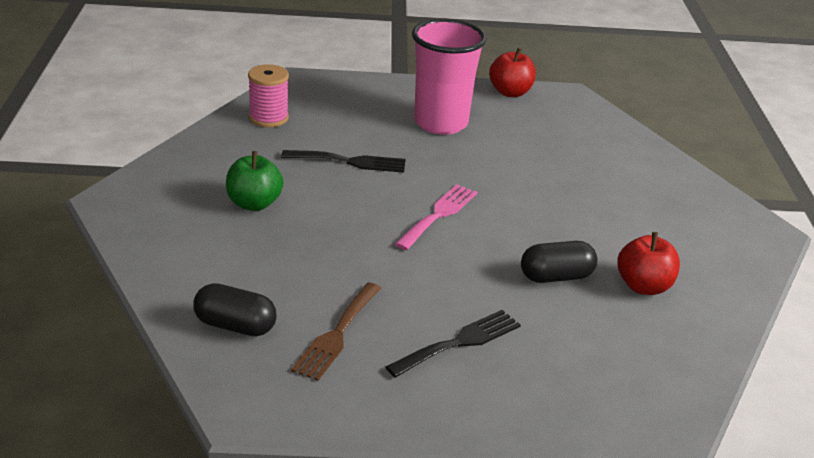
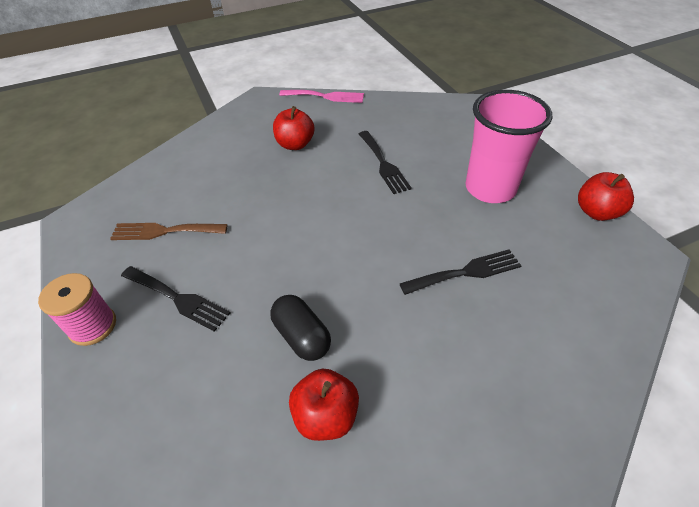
camera: 70 degrees right, 15 degrees up
black capsule [193,283,277,336] -> none
green apple [226,151,283,211] -> red apple [273,106,314,150]
pink spool [248,64,289,127] -> pink spool moved to [38,273,116,346]
pink fork [395,184,477,250] -> pink fork moved to [279,90,364,103]
none -> black fork [400,249,522,295]

